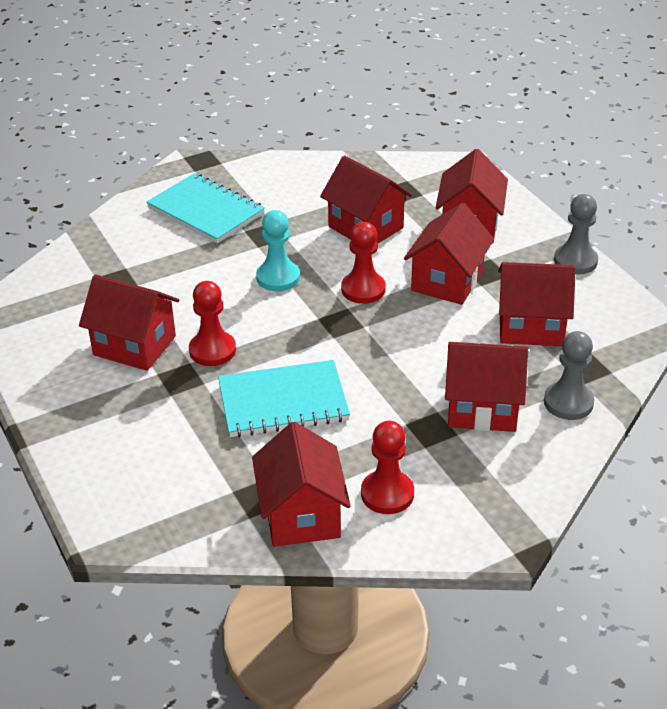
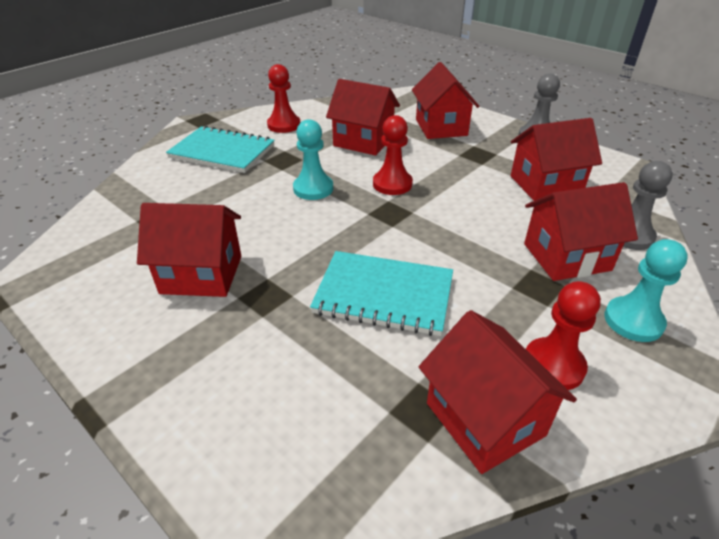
camera: 20 degrees left, 0 degrees up
red pawn [189,281,236,366] -> red pawn moved to [267,64,300,133]
turquoise notebook [218,360,350,437] -> turquoise notebook turned 45 degrees clockwise [310,251,453,336]
red house [404,203,494,305] -> none
none -> turquoise pawn [604,239,688,342]

